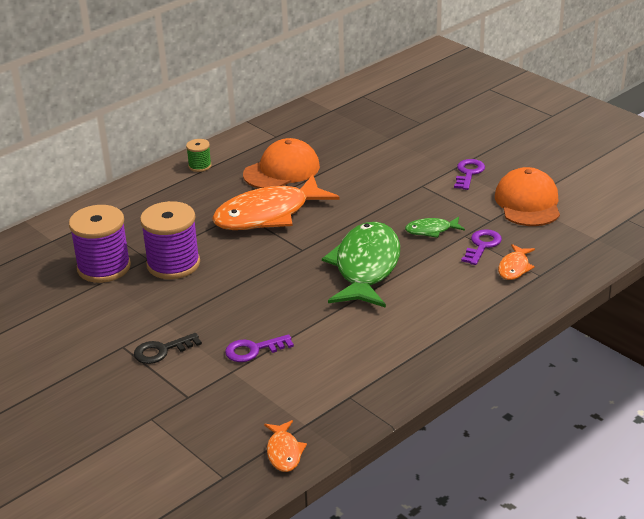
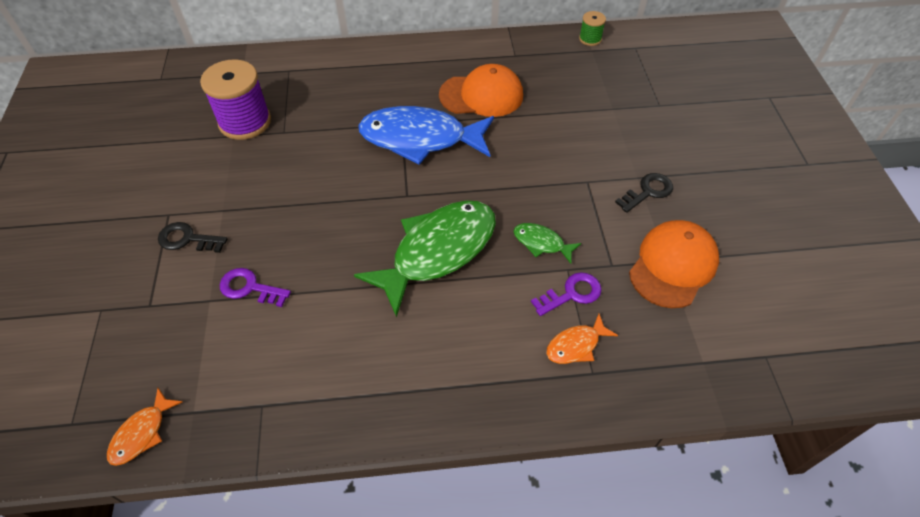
camera: 35 degrees right, 20 degrees up
purple spool [140,201,200,279] -> none
green spool [186,139,212,172] -> green spool moved to [579,11,606,46]
orange fish [212,175,340,230] -> blue fish [358,106,494,165]
purple key [454,159,485,190] -> black key [615,173,673,213]

